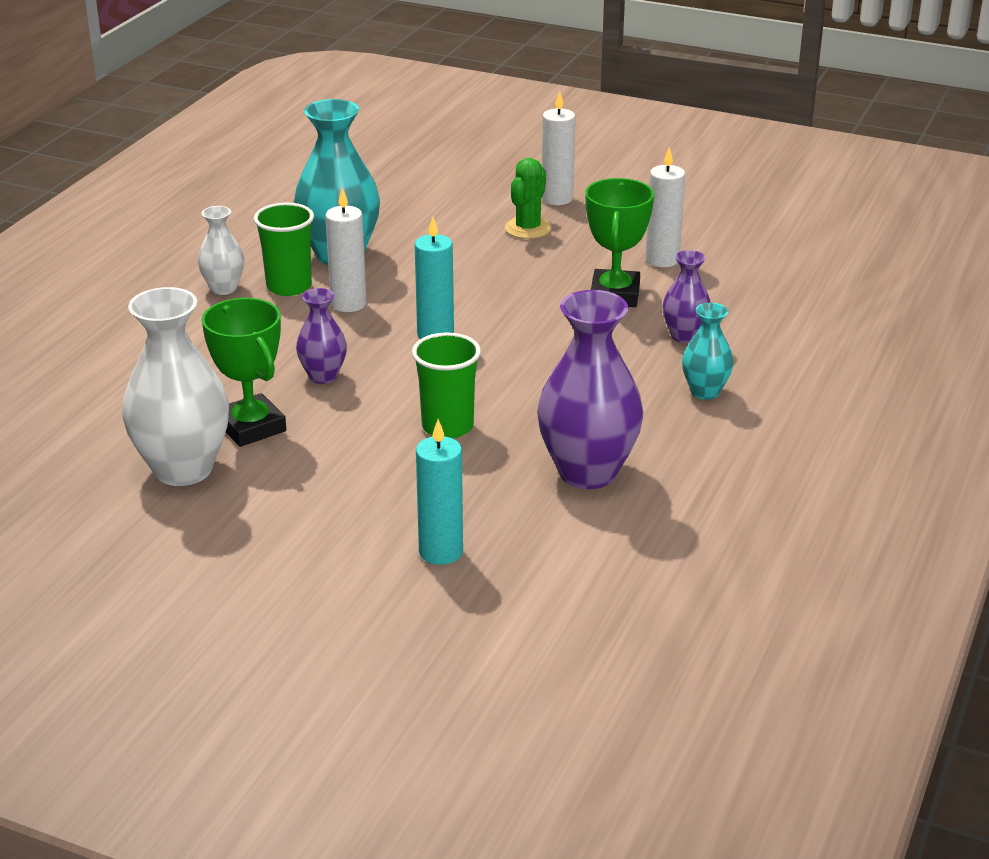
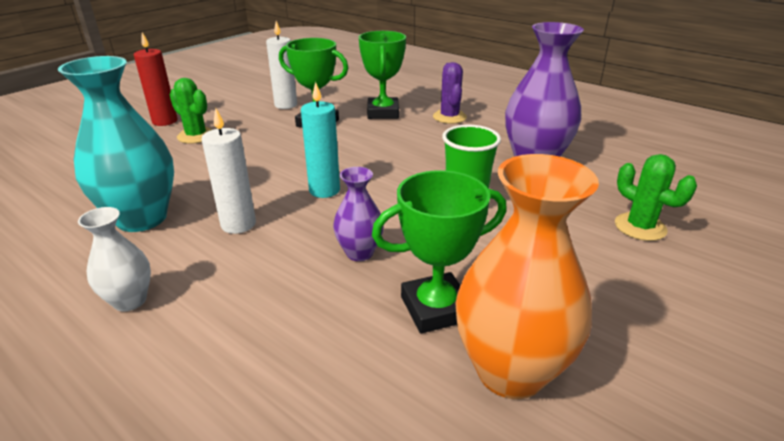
camera: 75 degrees left, 0 degrees up
white vase [122,287,229,486] -> orange vase [455,154,599,399]
green cup [254,202,314,296] -> none
turquoise candle [416,419,463,565] -> green cactus [615,154,697,241]
white candle [542,91,575,205] -> red candle [134,32,178,126]
purple vase [662,250,711,343] -> green trophy [359,31,406,119]
turquoise vase [682,303,734,400] -> purple cactus [433,62,467,124]

